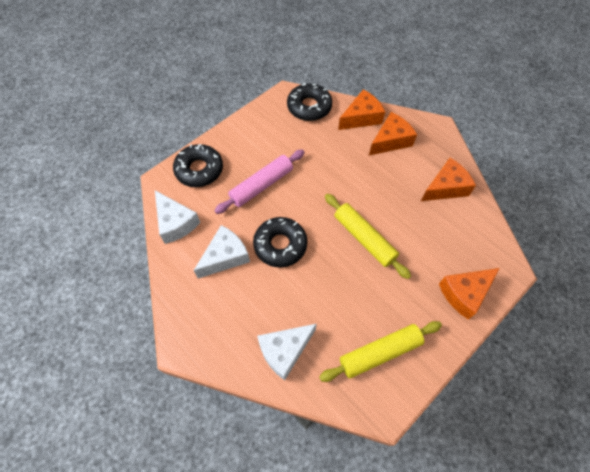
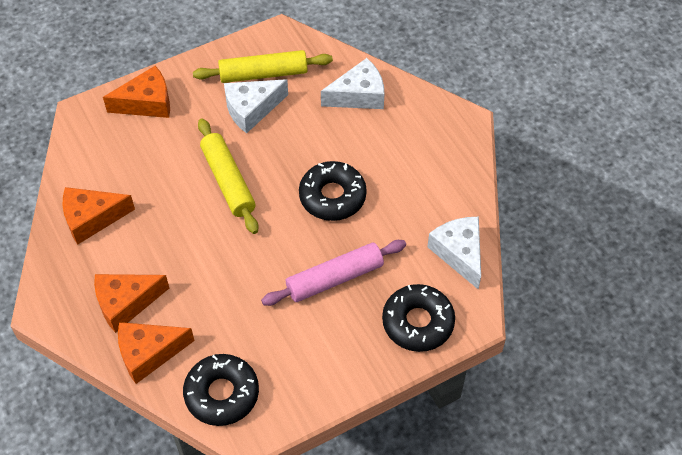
camera: 165 degrees left, 5 degrees down
white cheese [194,225,250,278] -> white cheese moved to [224,79,288,133]

